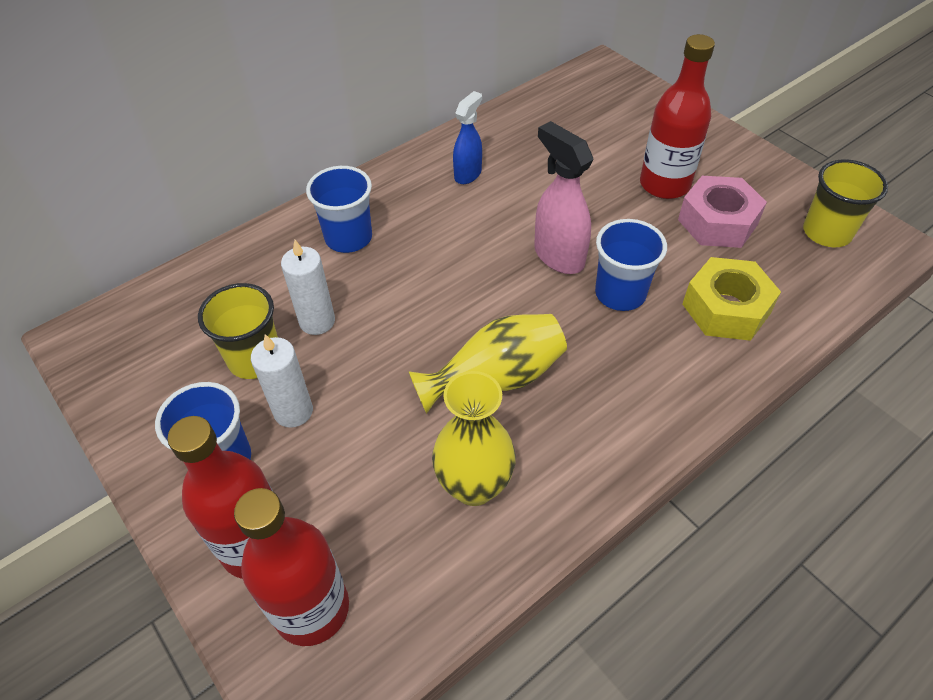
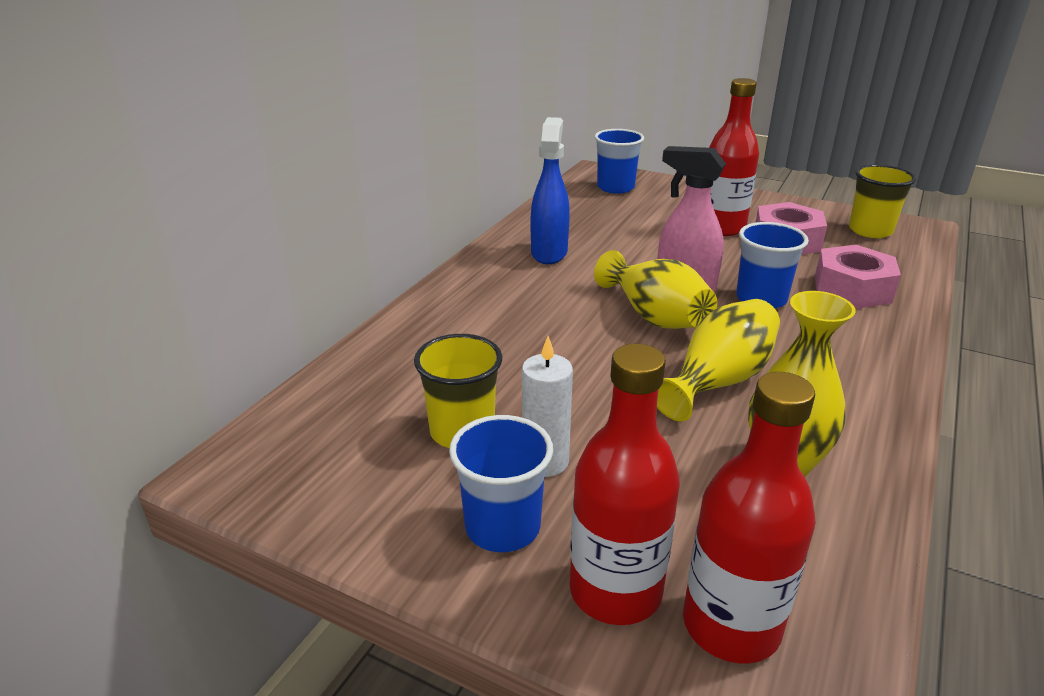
camera: 25 degrees left, 20 degrees down
white candle [281,240,335,335] -> none
blue cup [306,166,372,253] -> blue cup moved to [594,129,644,194]
blue spray bottle [453,91,482,184] -> blue spray bottle [531,117,570,264], size x1.53
yellow nut [683,257,781,341] -> pink nut [815,245,901,309]
none -> yellow vase [594,250,717,329]

